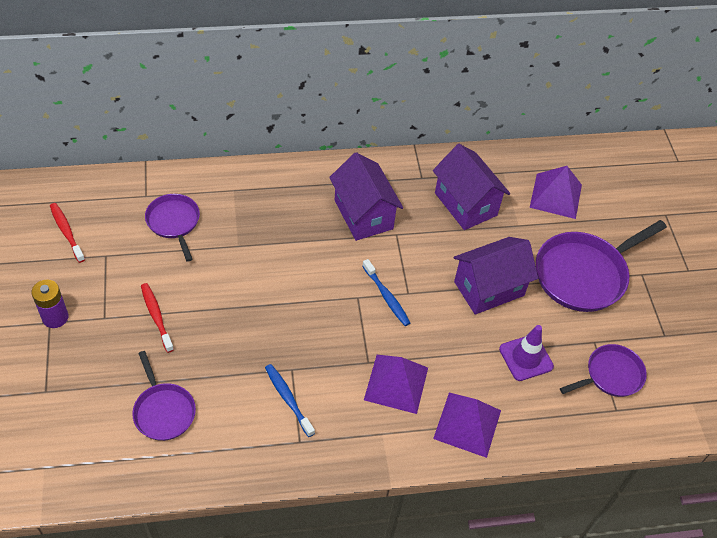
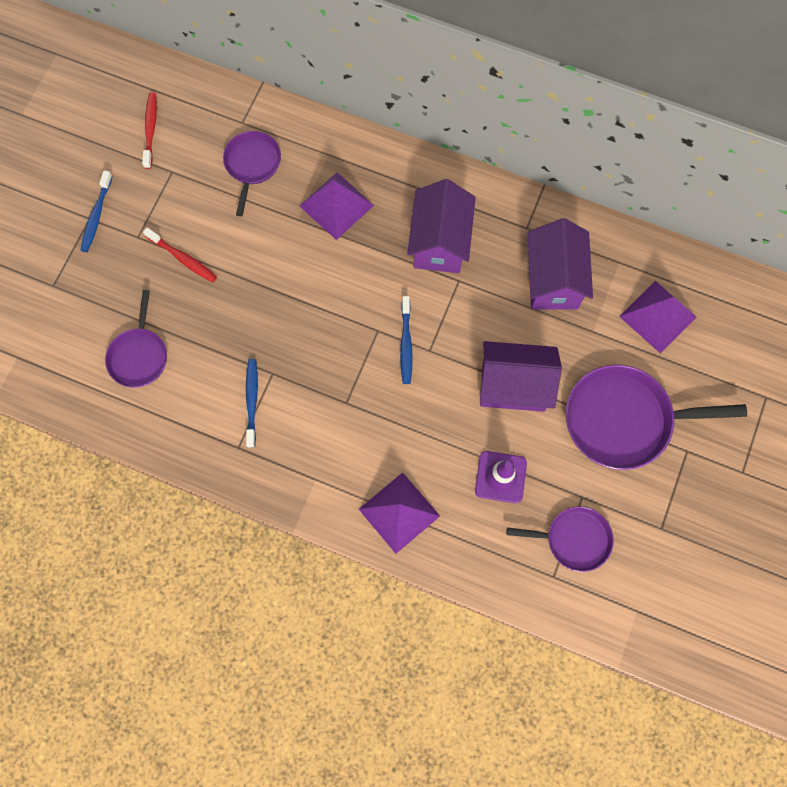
camera: 35 degrees right, 20 degrees up
purple battery [31,280,68,328] -> blue toothbrush [80,170,113,252]
red toothbrush [141,283,174,353] -> red toothbrush turned 120 degrees clockwise [143,228,217,282]
purple pyramid [364,355,428,414] -> purple pyramid moved to [300,172,374,240]

